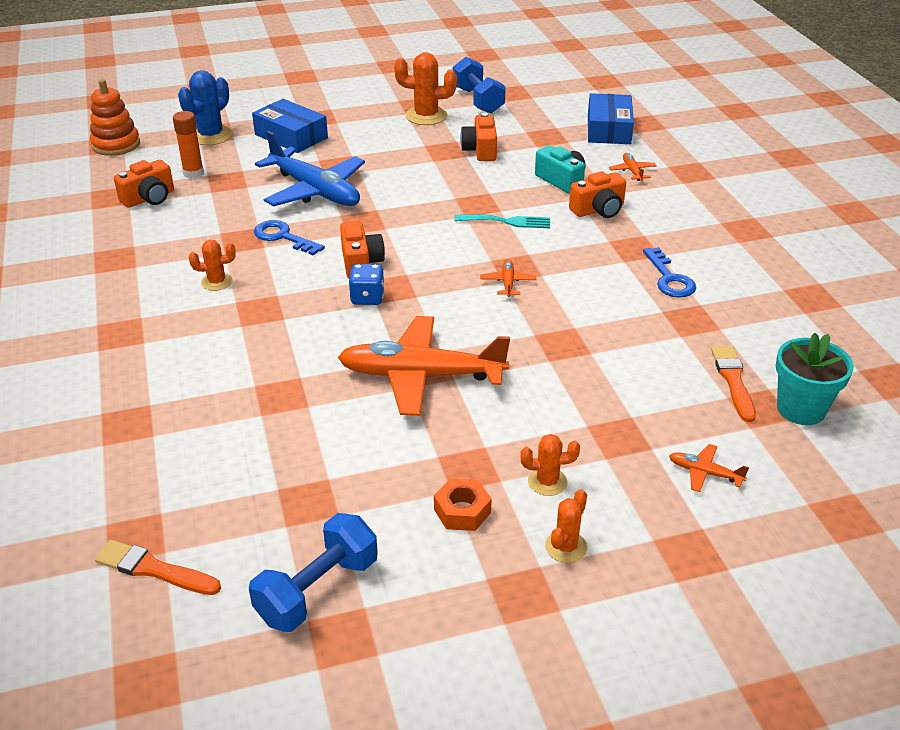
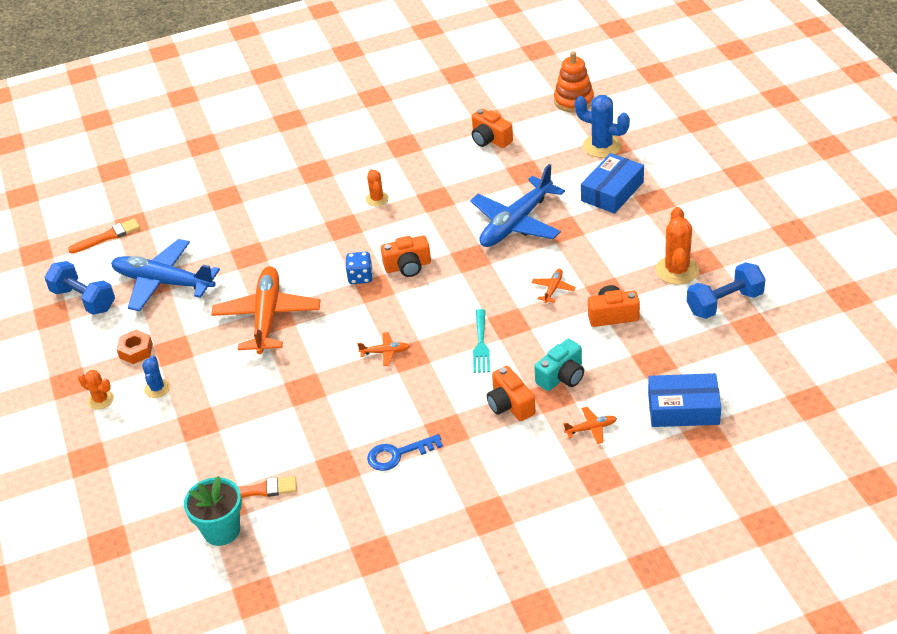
camera: 90 degrees right, 5 degrees up
orange brush [95,540,221,595] -> orange brush turned 45 degrees clockwise [68,219,140,253]
orange glue stick [173,111,204,179] -> none
blue key [254,220,325,255] -> none
orange cactus [520,434,580,496] -> blue cactus [142,355,170,398]
orange plane [669,444,749,492] -> orange plane moved to [531,269,576,303]
none -> blue plane [111,239,220,311]

